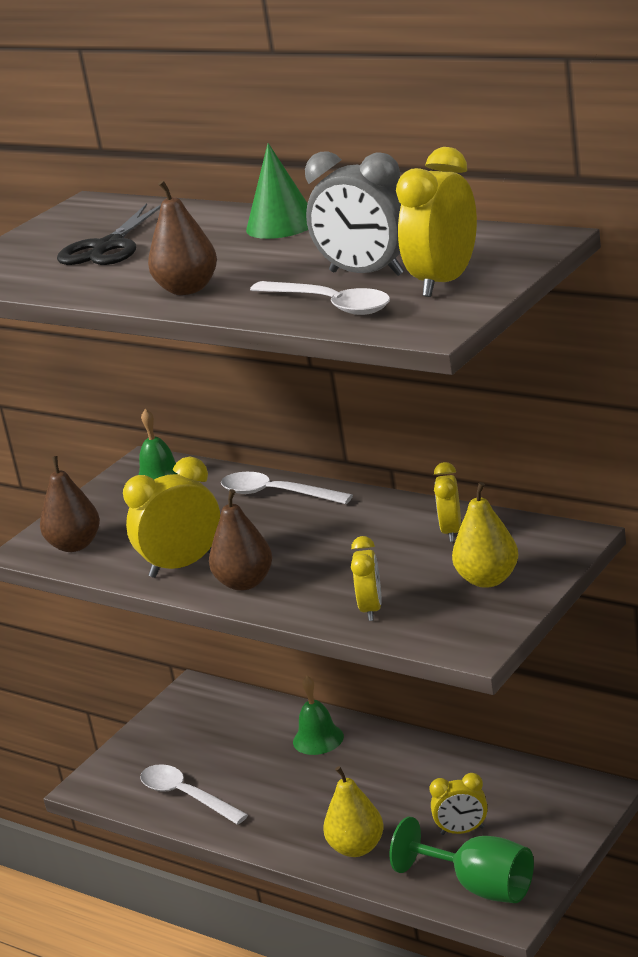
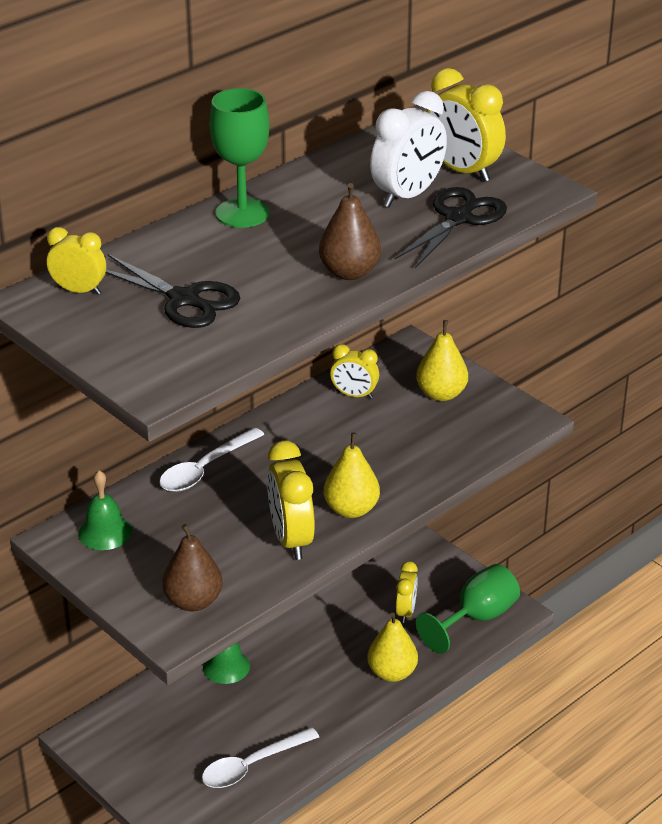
camera: 80 degrees left, 10 degrees up
brown pear [209,489,272,591] -> yellow pear [324,432,380,518]
green cone [246,143,308,239] -> green goblet [210,88,270,228]
white spoon [250,281,390,315] -> black scissors [394,187,507,268]
grey clock [305,151,404,276] -> white clock [370,91,447,207]
yellow clock [351,536,382,621] -> yellow clock moved to [47,227,106,295]

